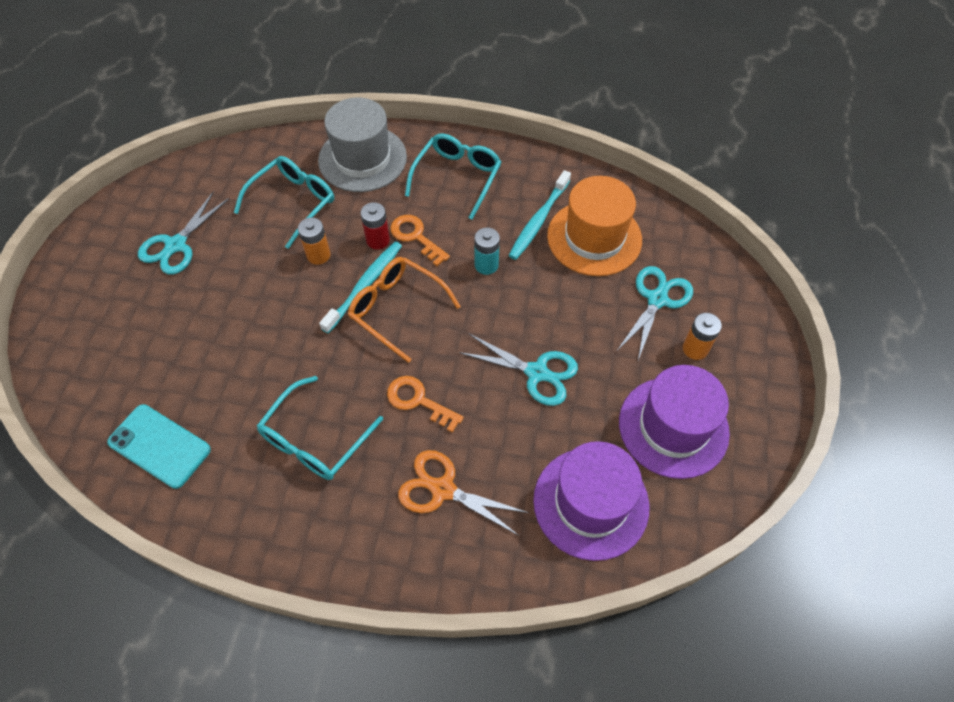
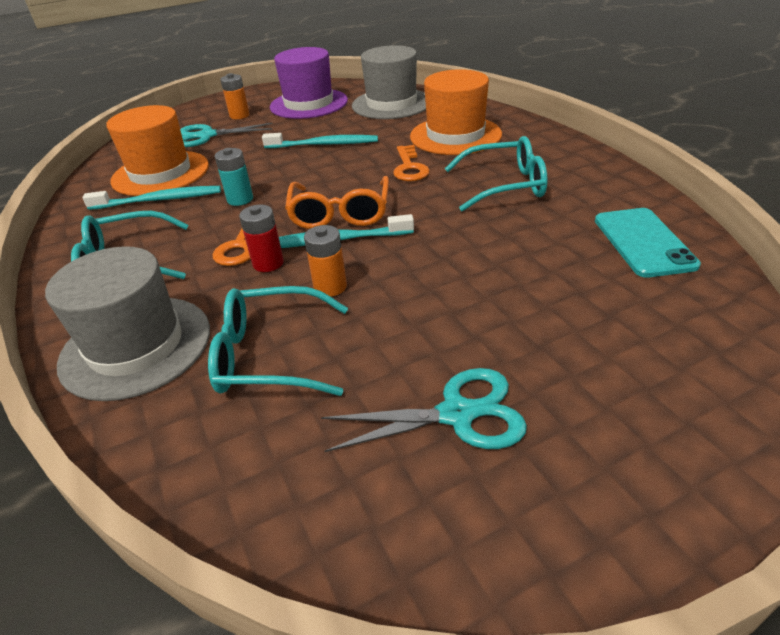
camera: 125 degrees left, 20 degrees down
orange scissors [398,450,529,536] -> orange hat [410,69,502,155]
turquoise scissors [459,334,578,406] -> turquoise toothbrush [262,133,378,148]
purple hat [533,441,650,561] -> grey hat [352,45,426,119]

